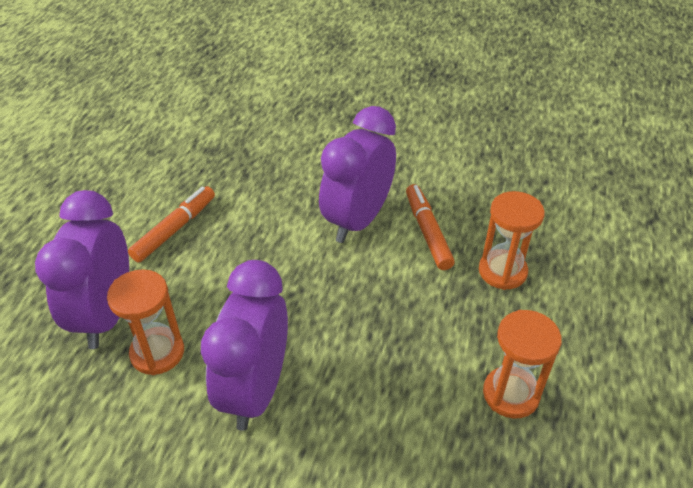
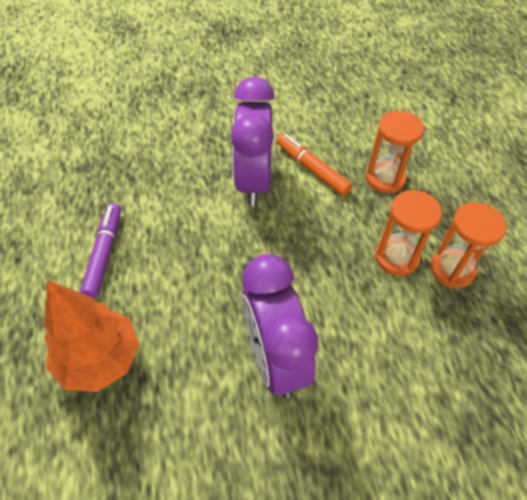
camera: 30 degrees left, 10 degrees up
purple clock [35,190,129,349] -> orange tree [44,280,139,392]
orange hourglass [107,269,184,375] -> orange hourglass moved to [375,190,442,276]
orange marker [128,186,215,263] -> purple marker [80,203,121,298]

